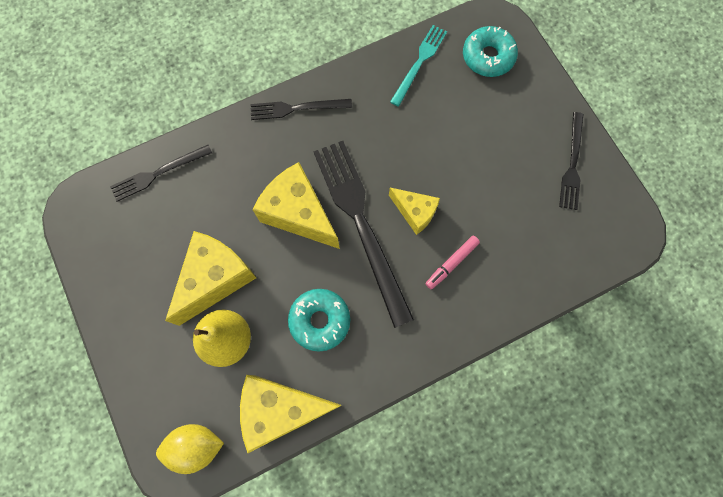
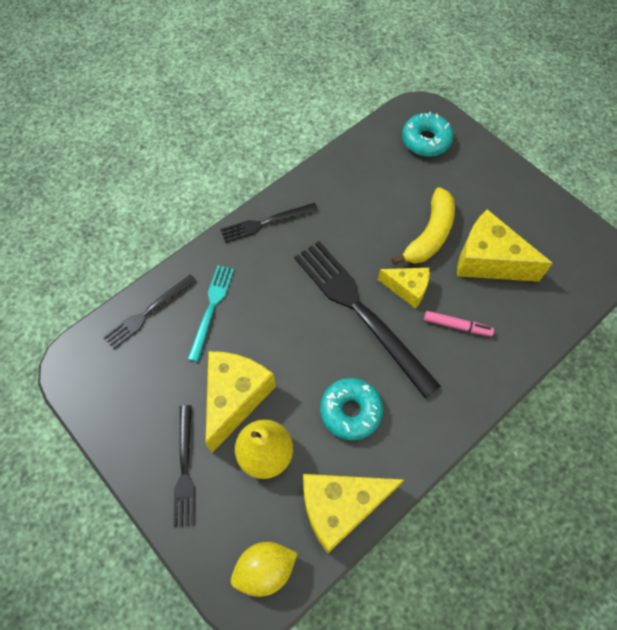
camera: 15 degrees left, 10 degrees down
yellow cheese [252,162,340,249] -> yellow cheese moved to [457,209,553,282]
turquoise fork [390,25,447,107] -> turquoise fork moved to [188,265,234,362]
pink marker [425,236,480,289] -> pink marker turned 105 degrees counterclockwise [424,311,494,336]
black fork [559,112,584,210] -> black fork moved to [174,405,195,527]
none -> yellow banana [392,187,455,265]

